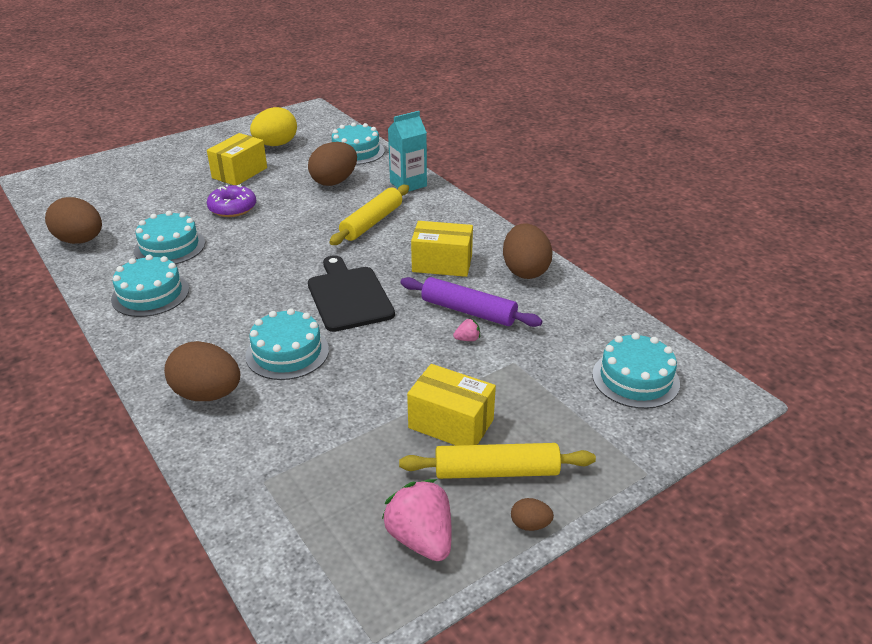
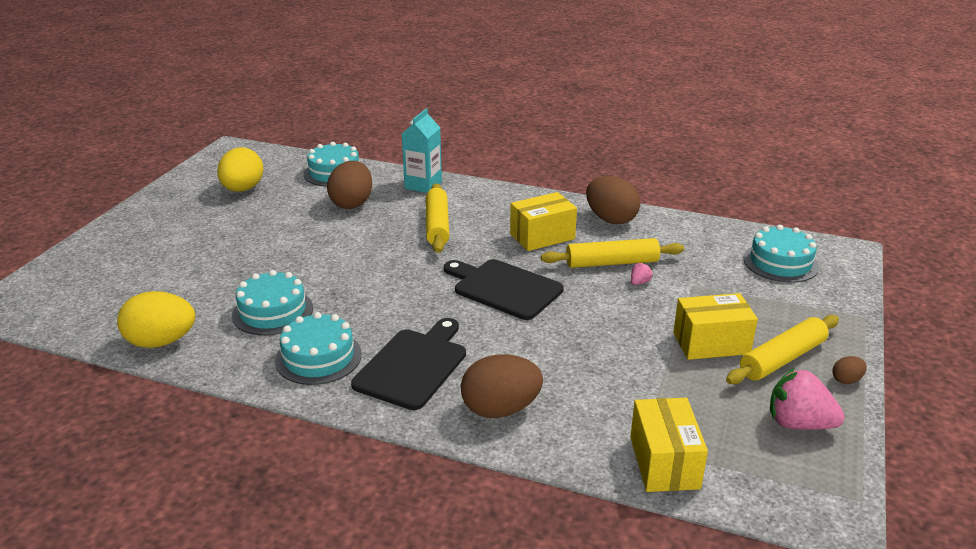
camera: 35 degrees left, 5 degrees down
brown egg [45,197,102,244] -> yellow egg [117,291,196,348]
yellow box [207,133,267,185] -> yellow box moved to [630,398,708,492]
purple donut [207,184,256,217] -> none
turquoise cake [245,308,329,380] -> none
purple rolling pin [400,277,542,327] -> yellow rolling pin [541,238,684,268]
none -> black cutting board [351,318,466,410]

